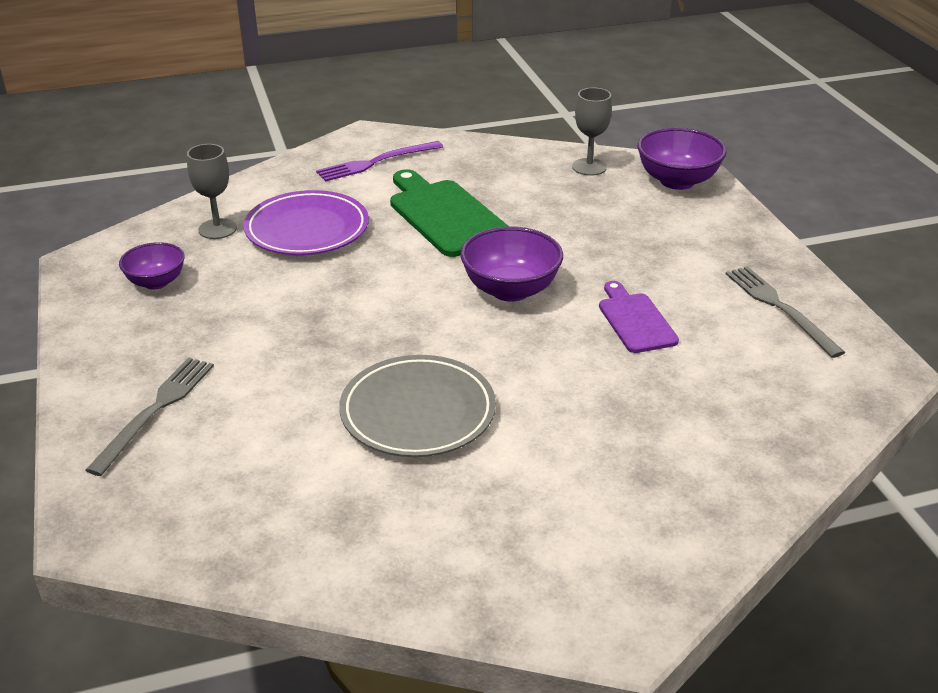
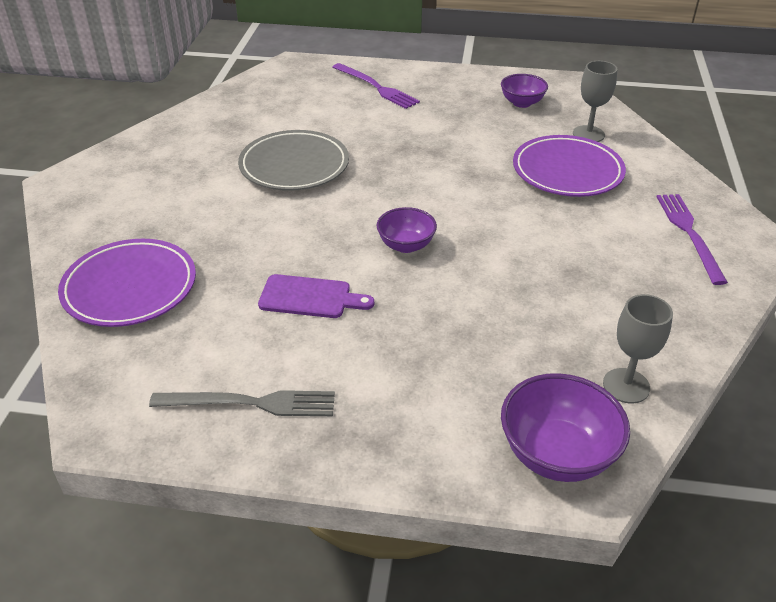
camera: 115 degrees right, 5 degrees up
grey fork [85,357,214,476] -> purple fork [332,63,420,109]
green cutting board [390,169,508,257] -> none
purple bowl [460,226,563,302] -> purple bowl [376,207,437,253], size x0.63
none -> purple plate [58,239,196,327]

